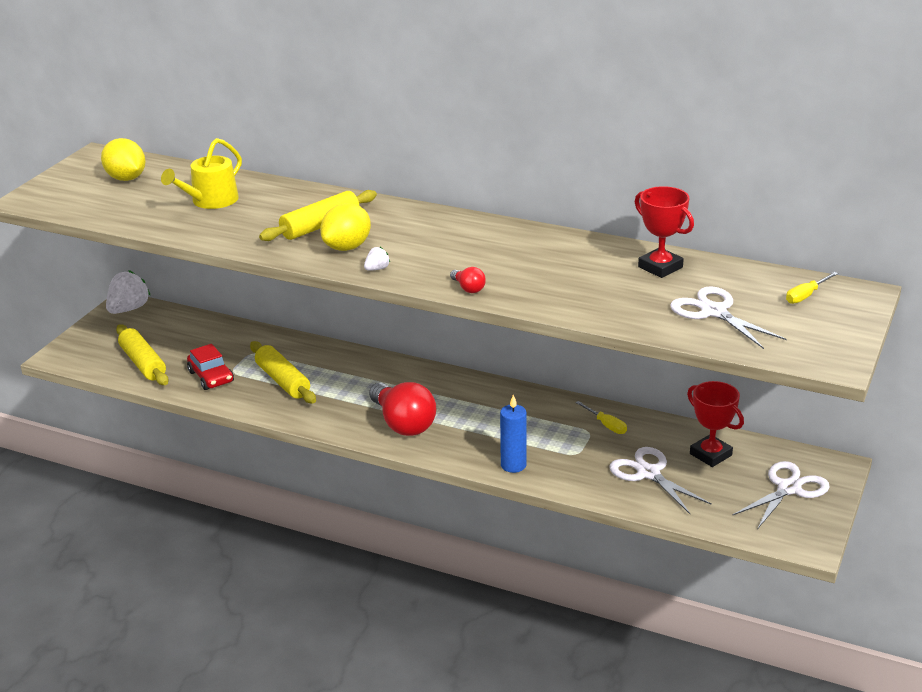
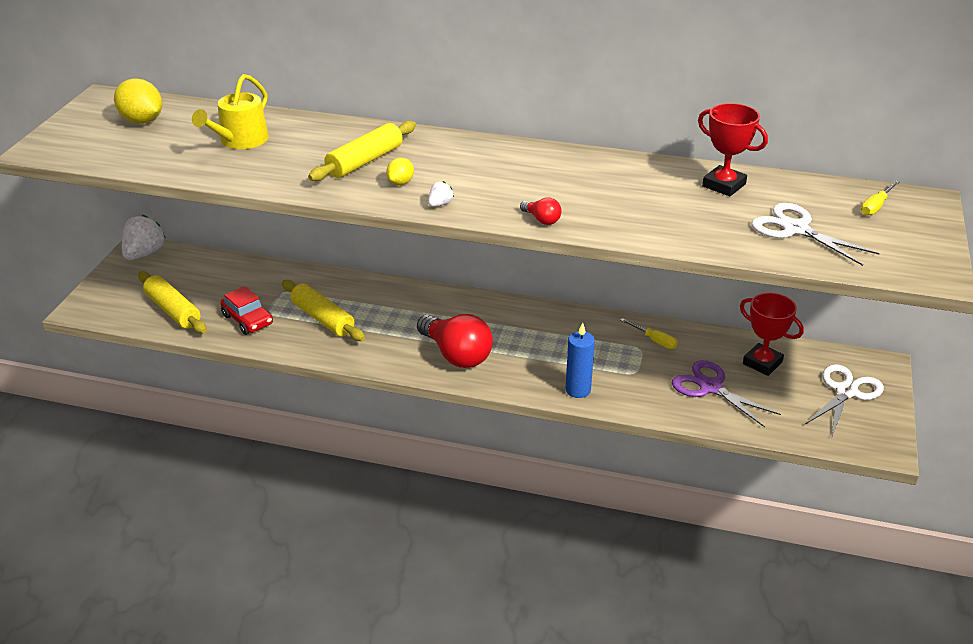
camera: 10 degrees left, 5 degrees up
yellow lemon [320,203,371,251] -> yellow lemon [386,158,414,185], size x0.55
white scissors [609,447,712,514] -> purple scissors [672,360,781,427]

